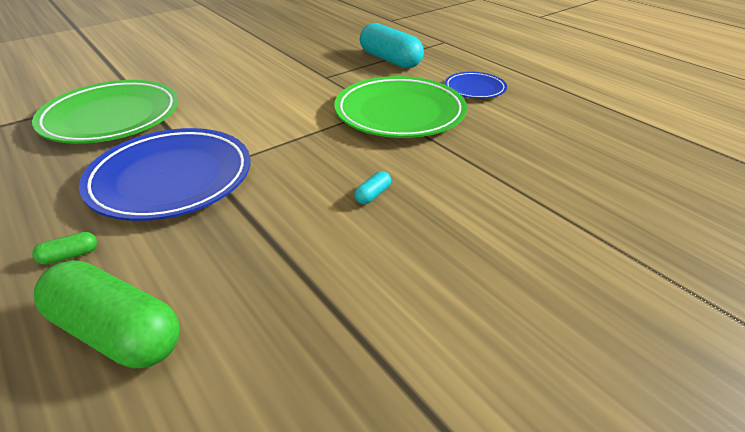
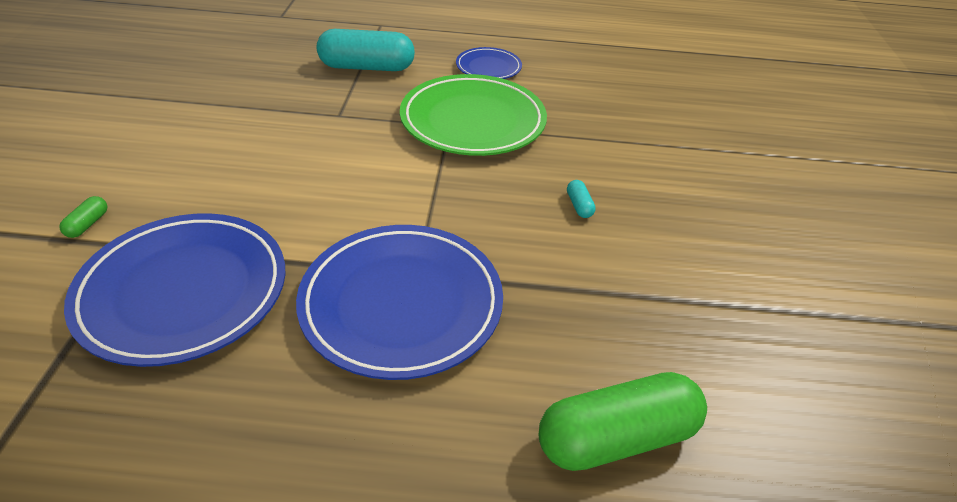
camera: 50 degrees left, 5 degrees up
green plate [32,80,178,144] -> blue plate [64,213,285,367]
green capsule [32,232,97,265] -> green capsule moved to [59,196,108,238]

